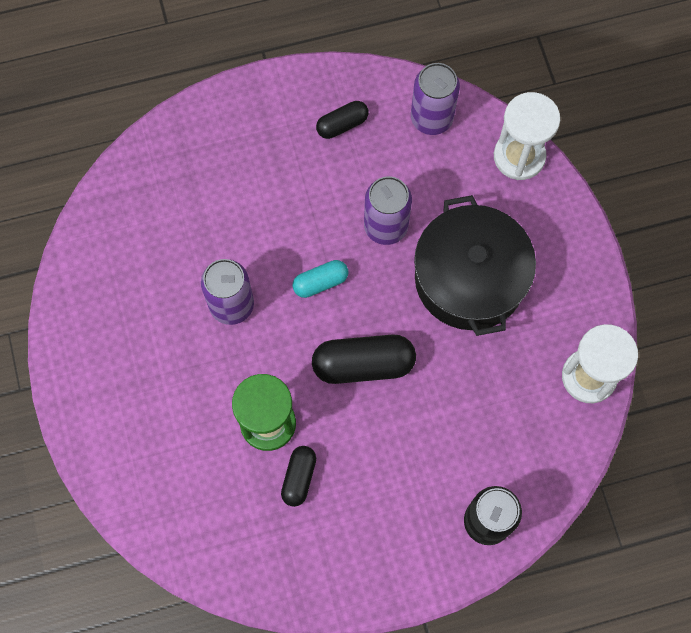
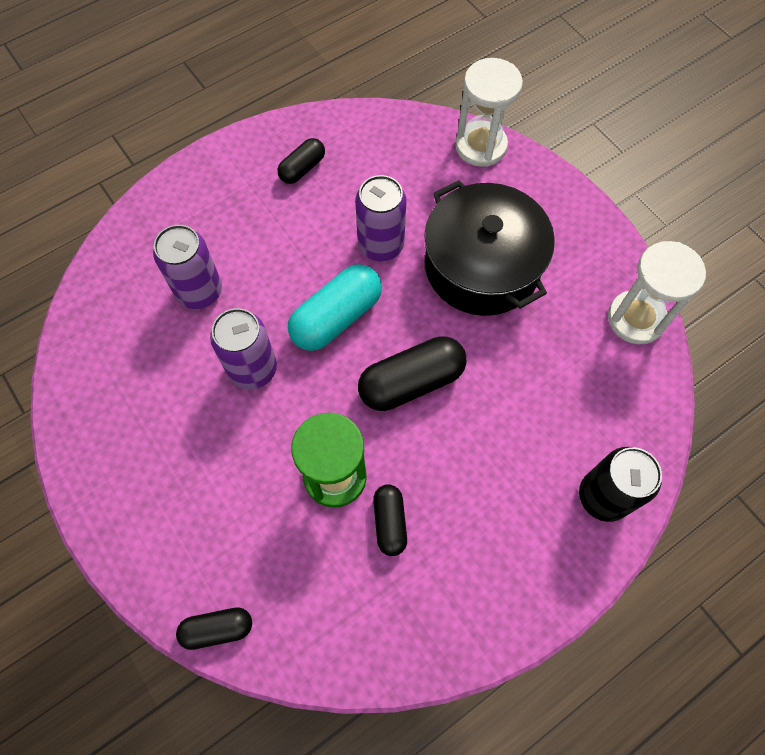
camera: 20 degrees left, 5 degrees down
turquoise capsule [292,260,348,298] -> turquoise capsule [288,264,382,351], size x1.73
purple can [411,63,460,135] -> purple can moved to [153,225,222,309]
none -> black capsule [176,607,252,650]

